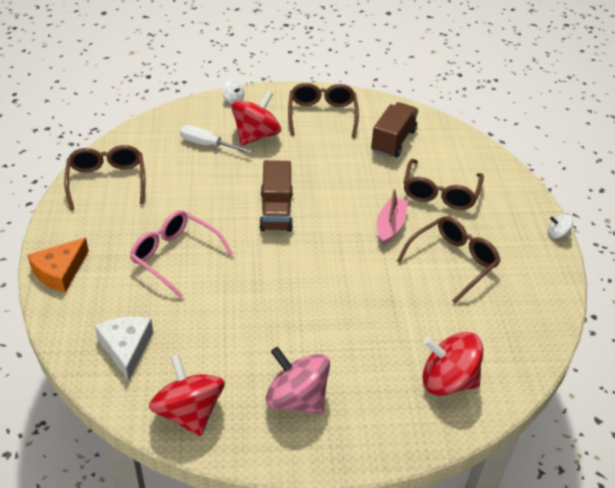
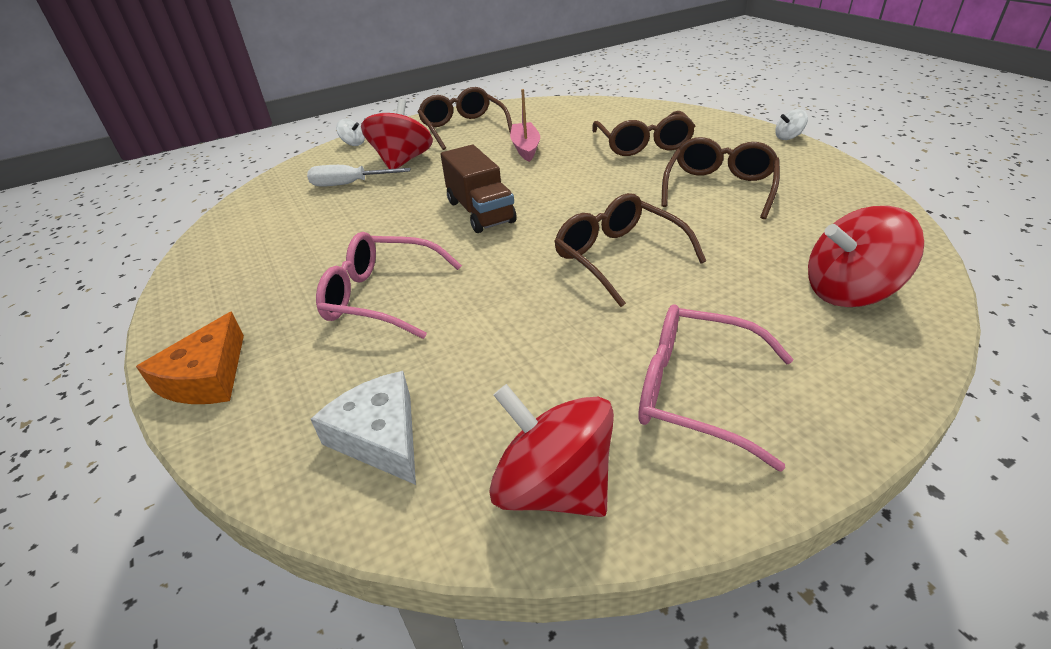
camera: 20 degrees left, 5 degrees down
brown glasses [64,145,146,210] -> brown glasses moved to [554,193,706,307]
pink spinning top [266,347,330,414] -> pink glasses [638,304,793,472]
brown truck [371,102,418,157] -> none
pink boat [377,189,408,245] -> pink boat moved to [510,89,540,162]

